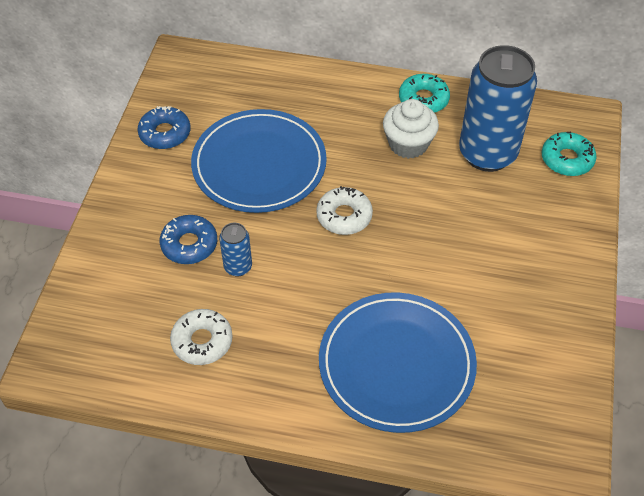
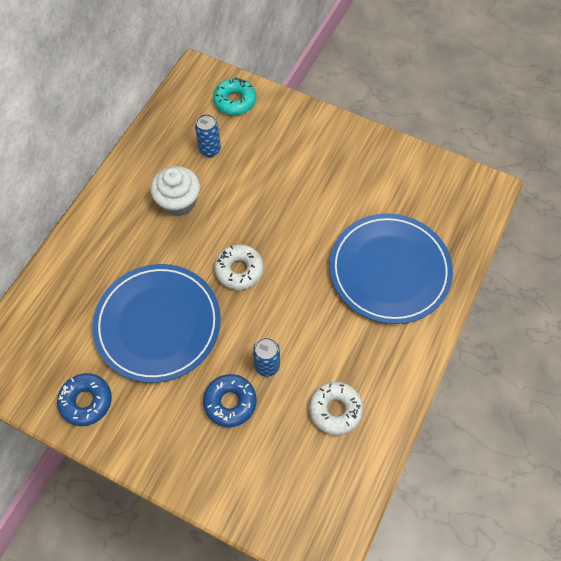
camera: 75 degrees left, 10 degrees up
turquoise donut [399,74,450,113] -> none
blue can [459,45,537,172] -> blue can [195,114,221,157], size x0.44

